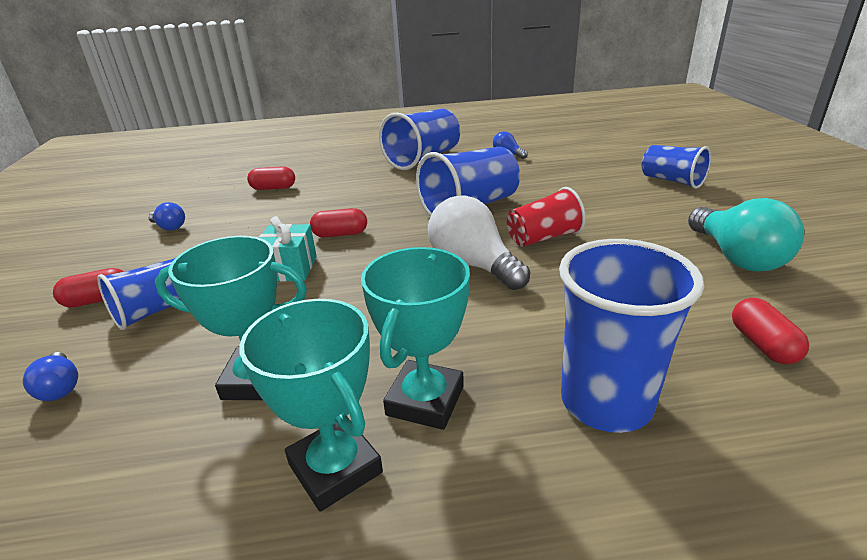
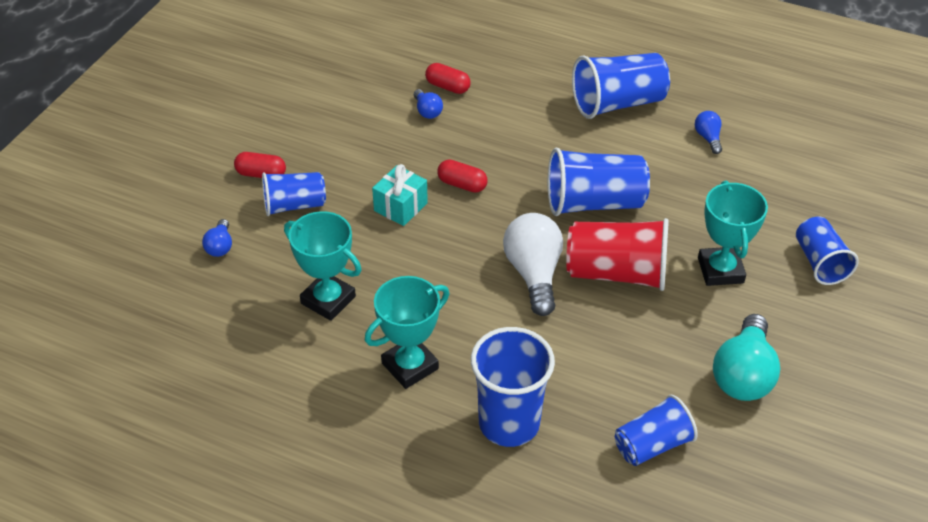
camera: 30 degrees right, 15 degrees up
blue light bulb [148,202,185,231] -> blue light bulb moved to [414,89,443,119]
turquoise trophy [239,299,383,512] -> turquoise trophy moved to [698,181,768,286]
red cup [507,187,586,247] -> red cup [566,218,669,291], size x1.55
red capsule [732,298,809,364] -> blue cup [615,395,698,466]

